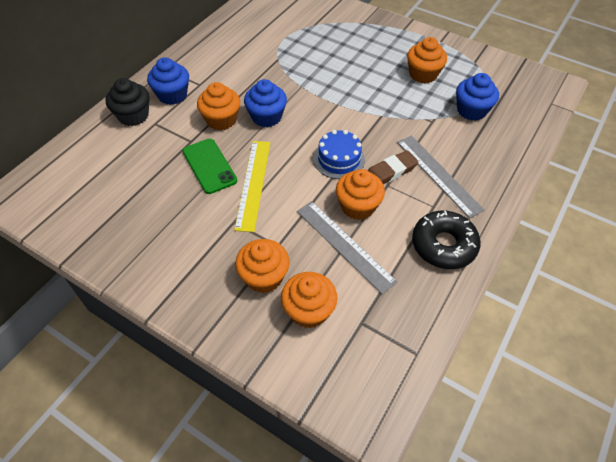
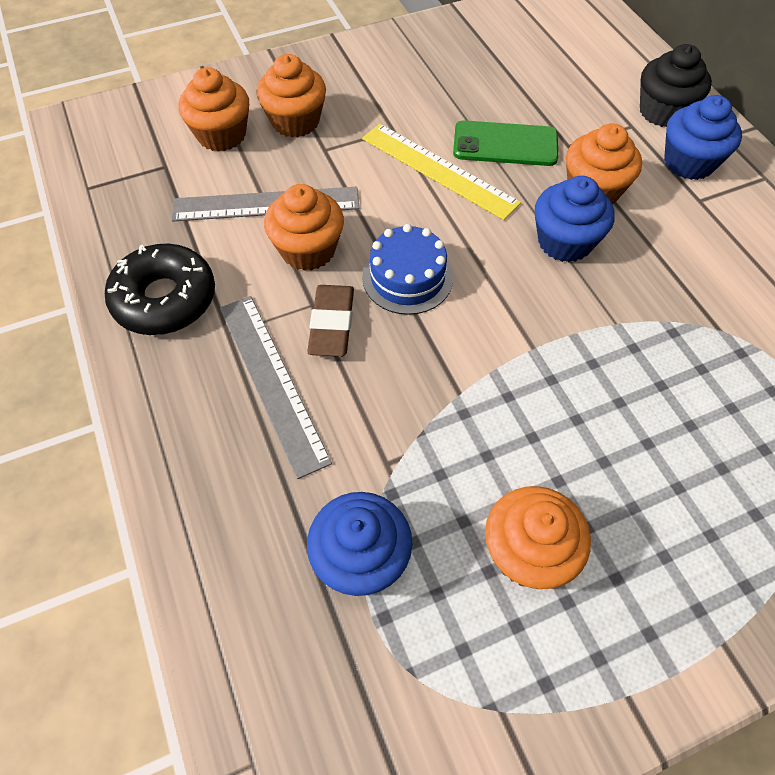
camera: 125 degrees right, 5 degrees up
grey ruler [397,136,485,218] -> grey ruler turned 60 degrees clockwise [220,296,332,479]

